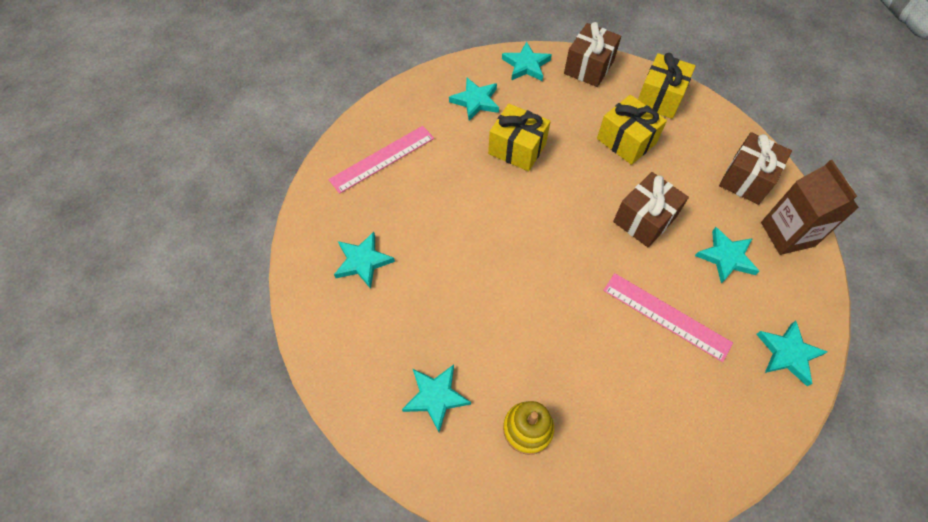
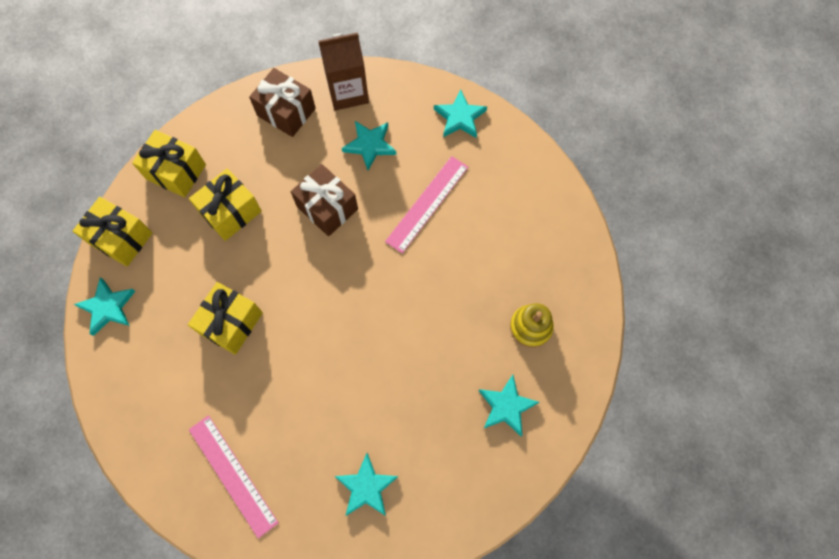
camera: 90 degrees left, 10 degrees up
turquoise star [449,78,499,121] -> none
brown gift [564,22,621,87] -> yellow gift [73,197,152,267]

